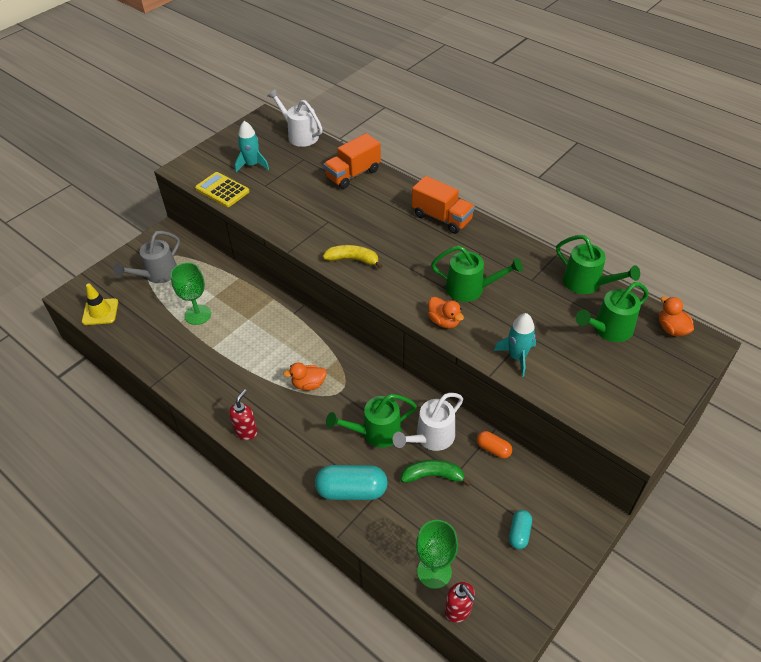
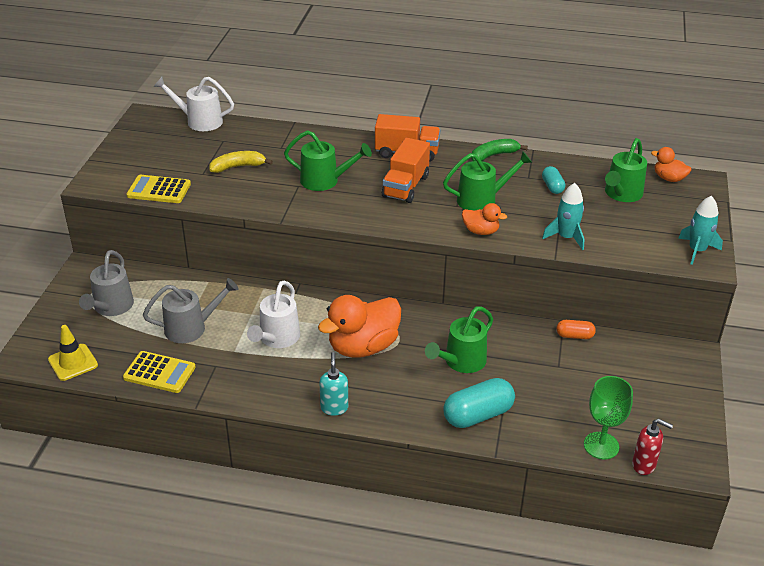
camera: 30 degrees left, 10 degrees down
green goblet [171,262,211,325] -> grey watering can [143,278,238,343]
red soap dispenser [229,389,258,440] -> turquoise soap dispenser [319,352,348,416]
turquoise rocket [235,121,269,172] -> turquoise rocket moved to [678,196,723,265]
orange duck [283,363,327,390] -> orange duck [318,295,401,358], size x2.00
orange truck [323,133,381,189] -> orange truck moved to [382,138,430,203]
yellow banana [323,245,383,269] -> yellow banana moved to [209,151,273,173]
white watering can [393,393,463,451] -> white watering can moved to [247,281,300,348]
green banana [401,460,471,486] -> green banana moved to [471,139,528,161]
turquoise capsule [509,510,532,549] -> turquoise capsule moved to [542,166,565,194]
green watering can [556,235,640,294] -> green watering can moved to [284,130,372,191]
none -> yellow calculator [123,351,196,393]

